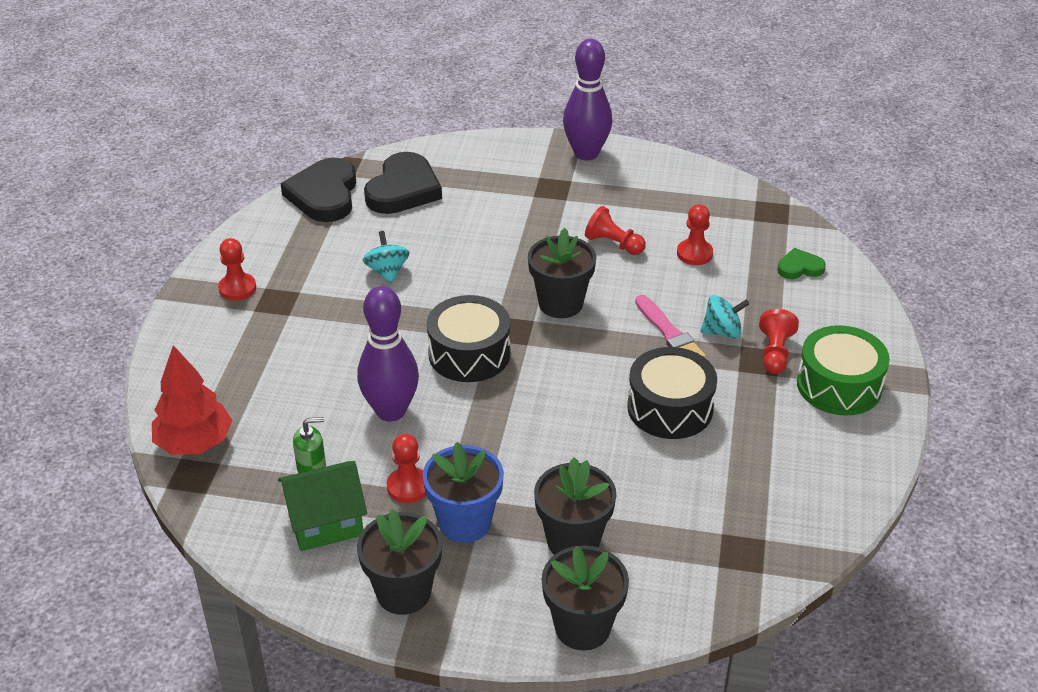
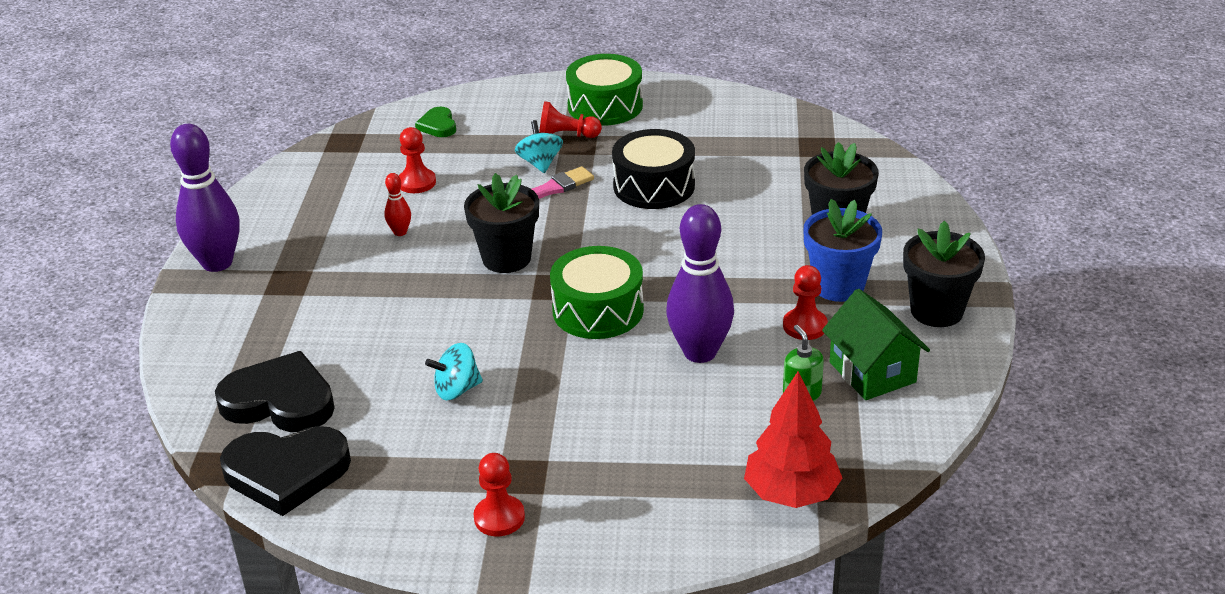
camera: 95 degrees left, 5 degrees down
black drum [427,295,511,382] -> green drum [550,246,644,339]
black flower pot [542,546,629,651] -> none
red pawn [585,206,646,255] -> red bowling pin [384,173,411,236]

